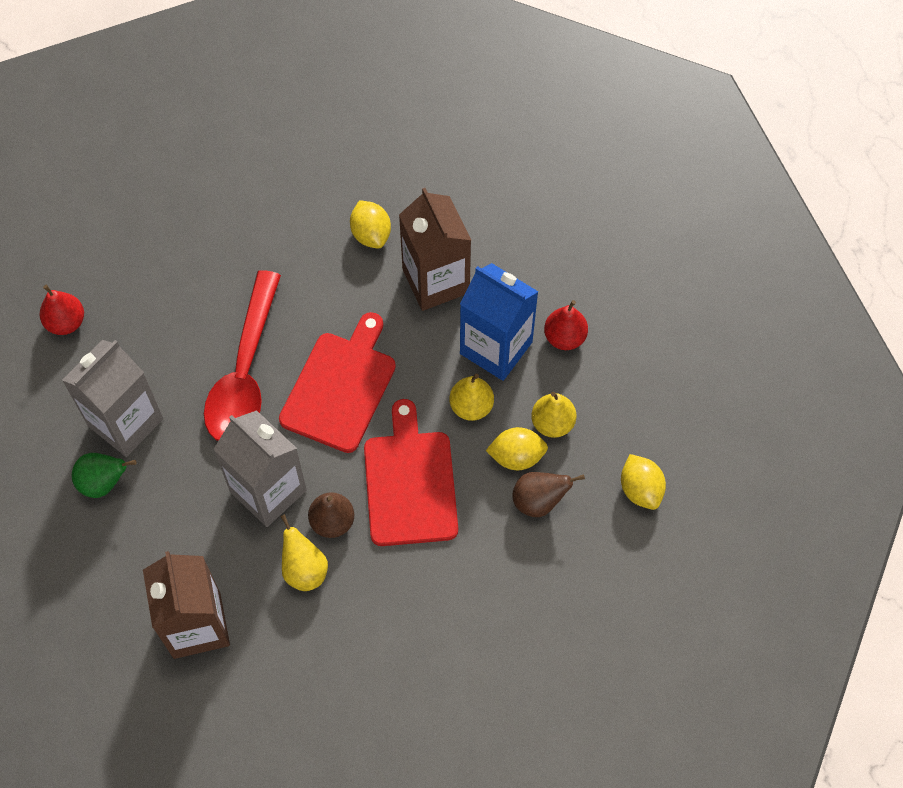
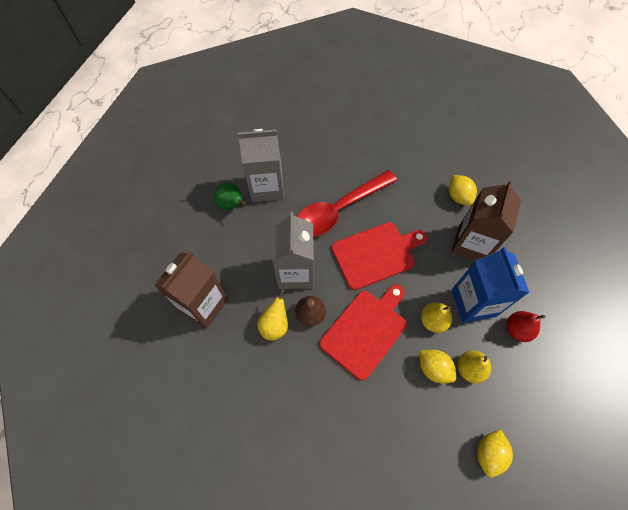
camera: 45 degrees right, 0 degrees up
red pear [39,285,84,335] -> none
yellow lemon [350,200,391,249] -> yellow lemon turned 45 degrees counterclockwise [449,175,477,205]
brown pear [512,472,585,517] -> none

